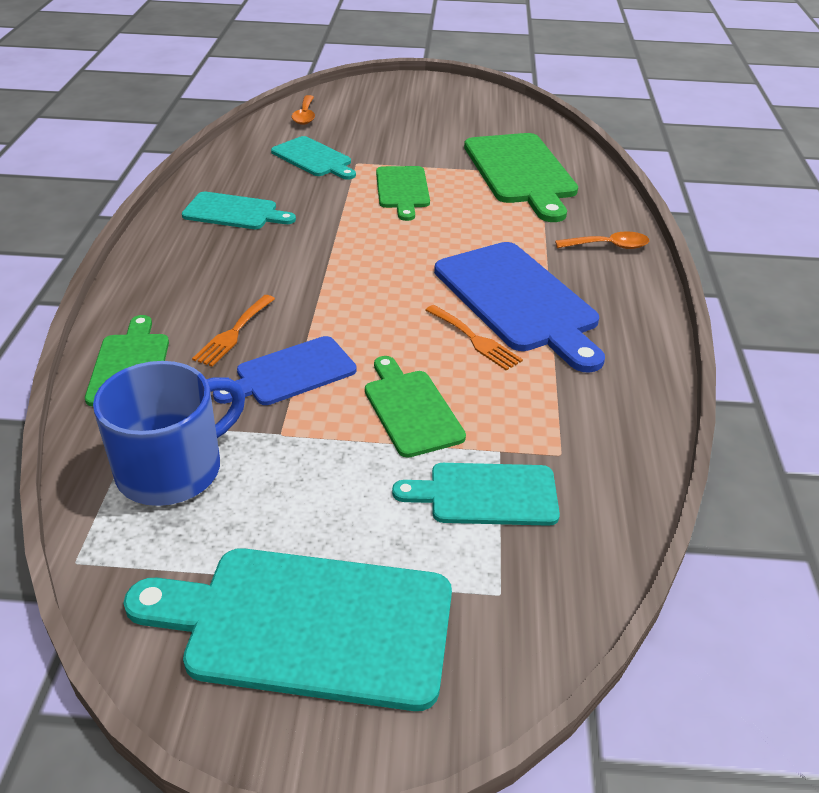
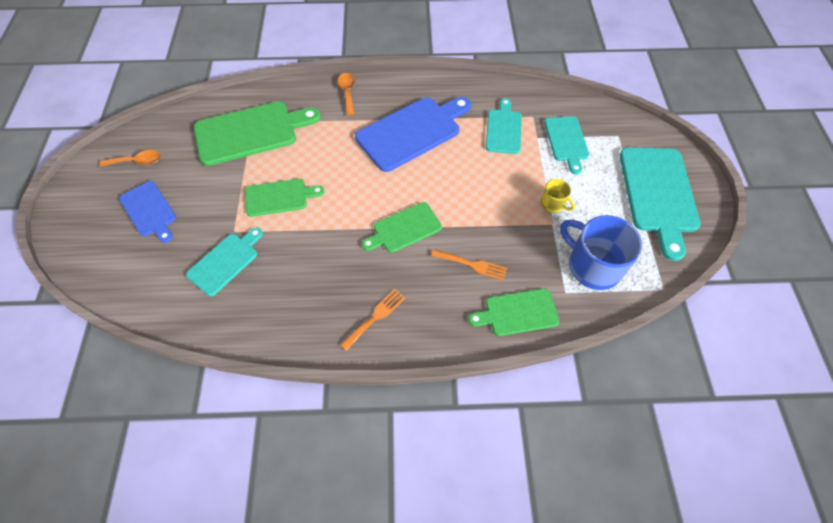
camera: 95 degrees left, 20 degrees up
turquoise cutting board [182,192,296,229] -> turquoise cutting board moved to [486,98,522,154]
blue cutting board [213,336,357,405] -> blue cutting board moved to [119,181,176,243]
orange spoon [292,95,315,125] -> orange spoon moved to [100,150,161,167]
green cutting board [365,356,466,458] -> green cutting board moved to [362,202,442,253]
orange fork [425,305,523,371] -> orange fork moved to [340,289,406,351]
none -> yellow mug [541,179,575,213]

